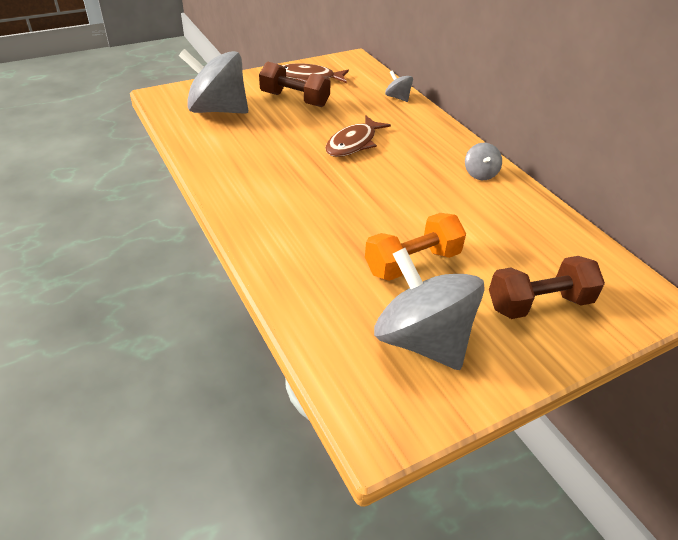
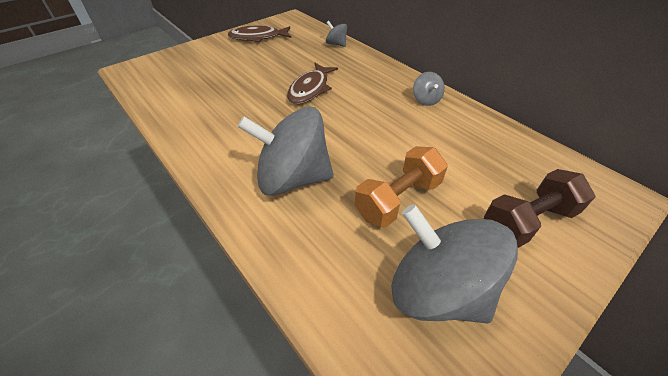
camera: 10 degrees left, 5 degrees up
grey spinning top [179,49,248,114] -> grey spinning top moved to [238,107,334,196]
brown dumbbell [259,62,331,107] -> none

